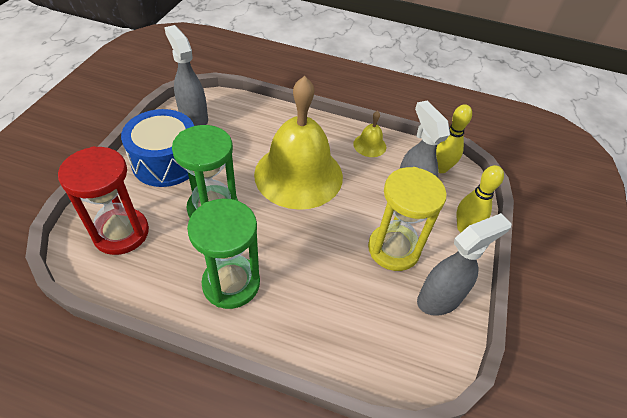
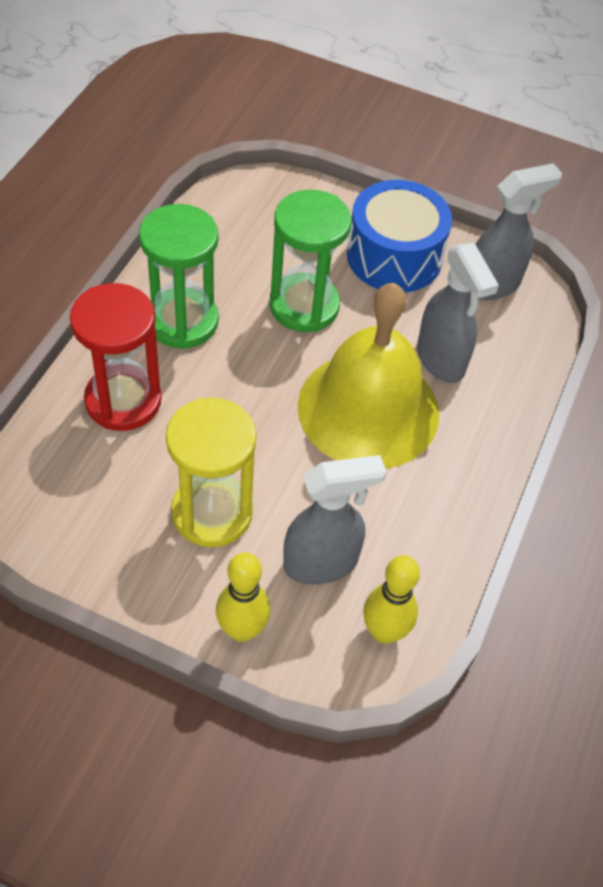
camera: 95 degrees right, 5 degrees up
red hourglass [58,146,149,255] -> red hourglass moved to [70,283,162,431]
yellow bell [353,111,386,157] -> none
grey spray bottle [417,213,511,316] -> grey spray bottle moved to [417,243,499,383]

